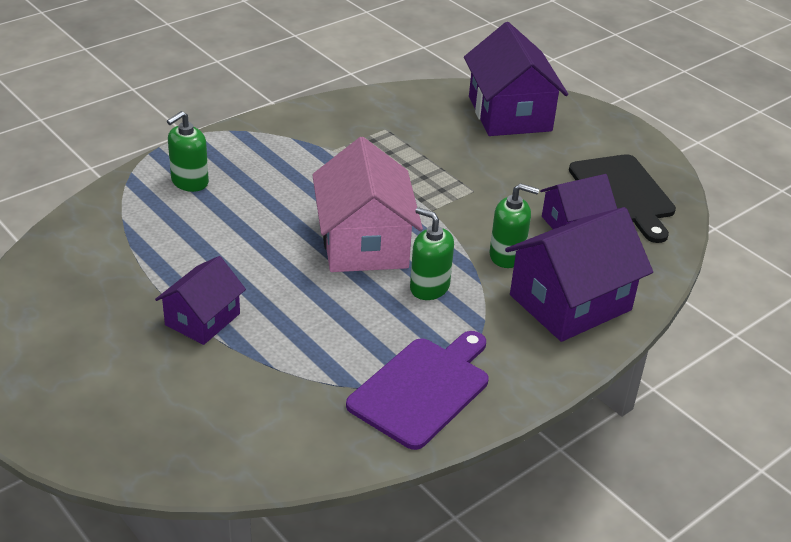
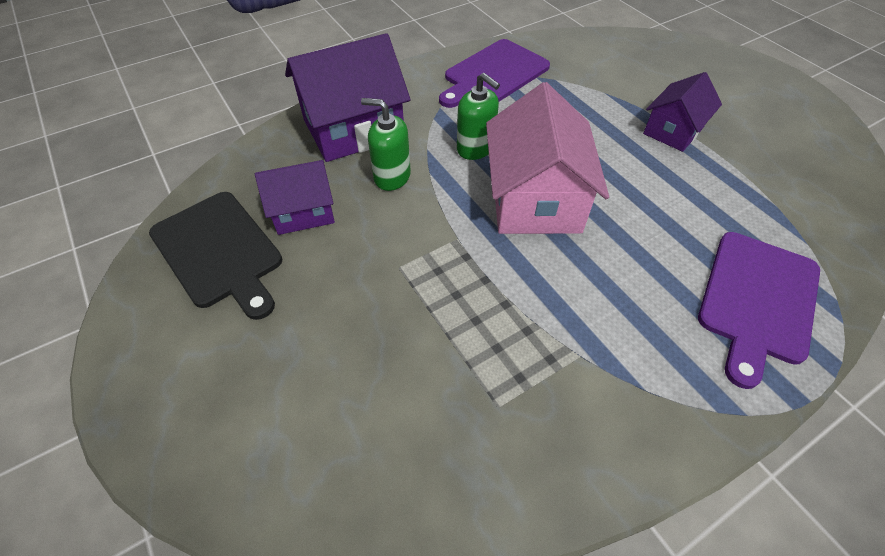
camera: 170 degrees left, 15 degrees up
green soap dispenser [167,111,209,192] -> purple cutting board [698,232,820,389]
purple house [464,22,568,136] -> none
black cutting board [569,154,676,243] -> black cutting board turned 150 degrees clockwise [149,192,282,320]

